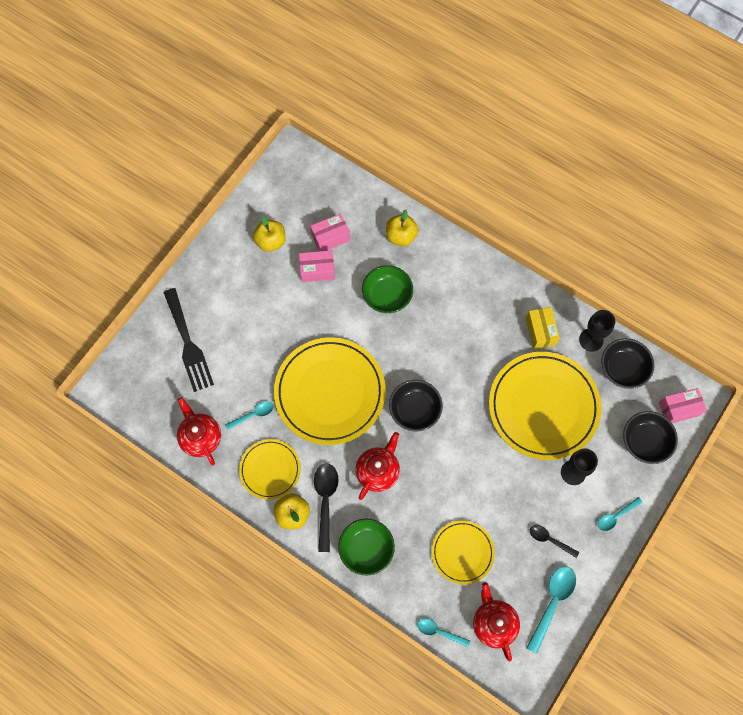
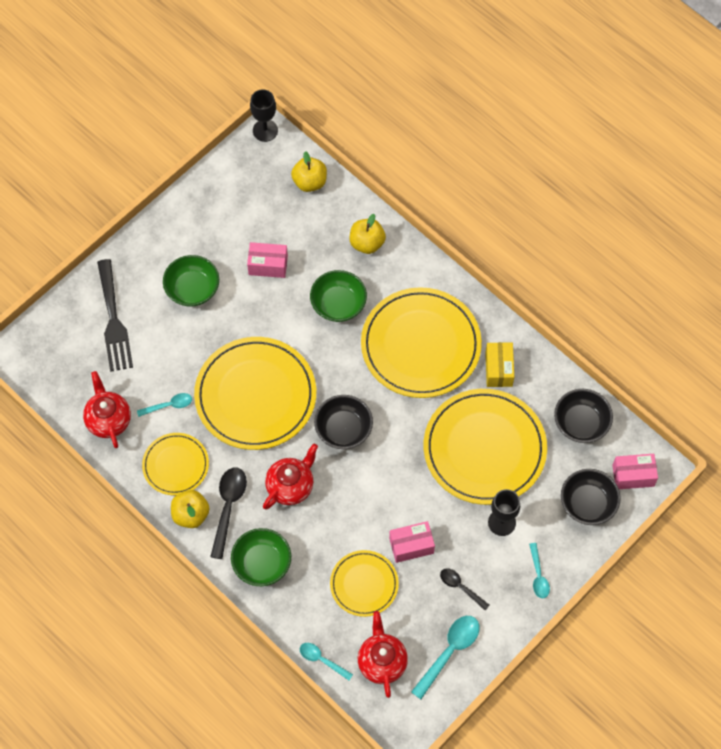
camera: 10 degrees right, 5 degrees down
yellow apple [253,216,286,252] -> yellow apple moved to [291,151,327,192]
pink box [310,214,350,251] -> pink box moved to [389,521,435,563]
black goblet [579,310,616,351] -> black goblet moved to [250,89,278,142]
turquoise spoon [598,497,643,531] -> turquoise spoon turned 75 degrees counterclockwise [529,543,550,598]
none -> green bowl [163,255,219,307]
none -> yellow plate [361,287,482,398]

